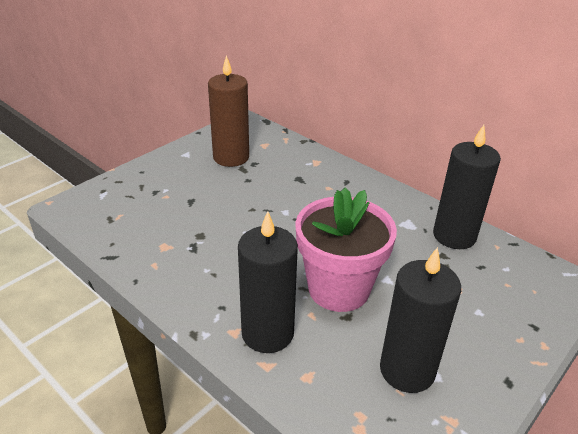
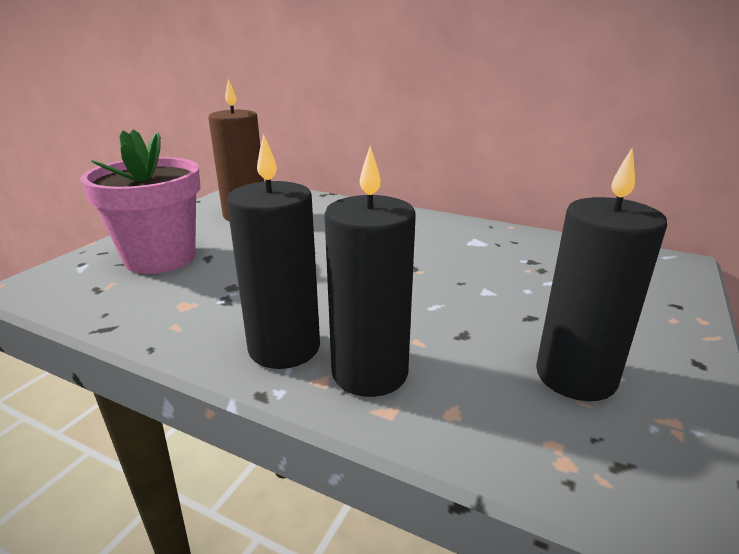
camera: 15 degrees left, 10 degrees down
pink flower pot [295,188,397,312] -> pink flower pot moved to [80,129,201,274]
black candle [433,125,501,249] -> black candle moved to [227,134,320,369]

